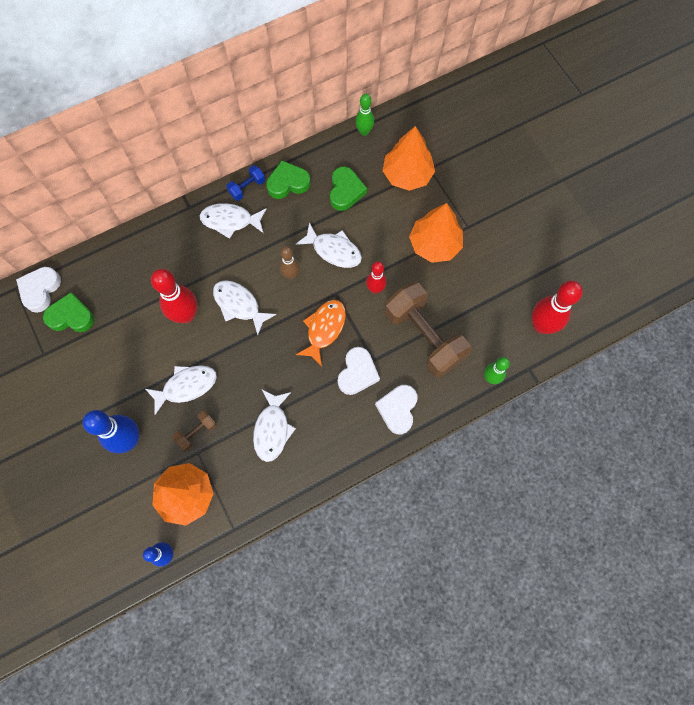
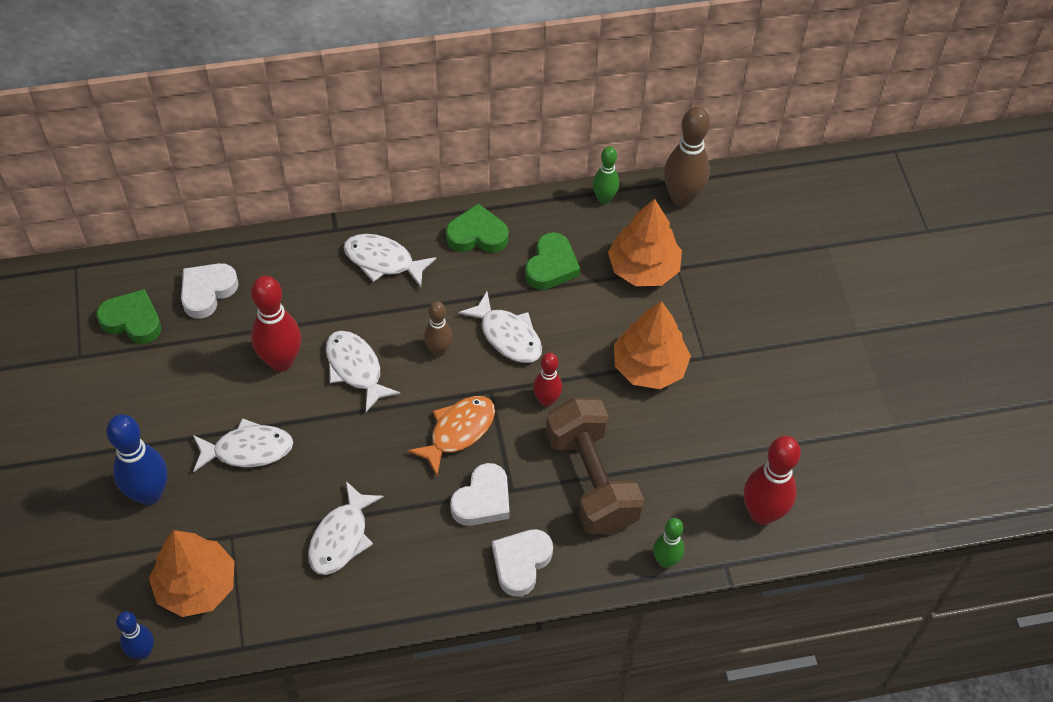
camera: 15 degrees right, 15 degrees down
white heart [16,267,61,313] -> white heart moved to [181,263,239,319]
brown dumbbell [172,410,217,451] -> none
blue dumbbell [226,165,265,201] -> none
none -> brown bowling pin [664,107,710,207]

